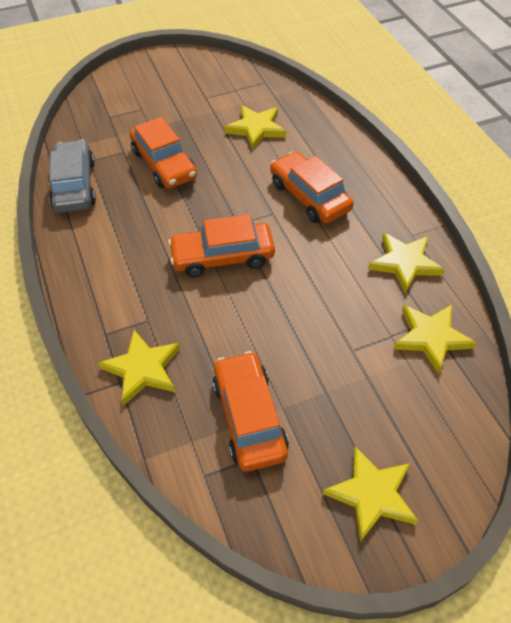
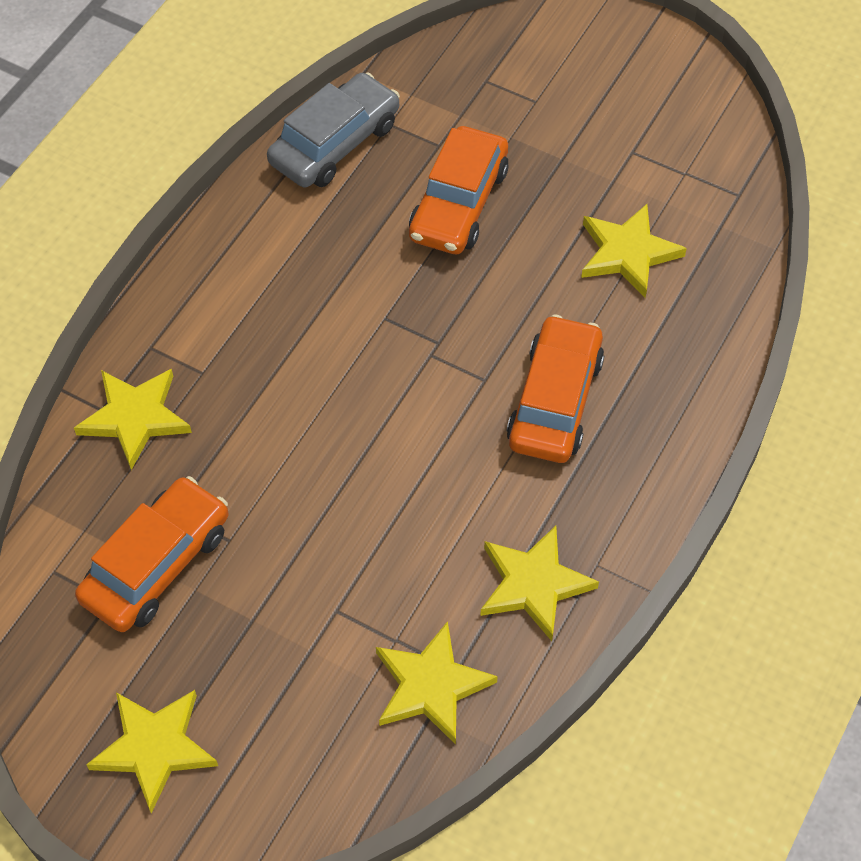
camera: 50 degrees right, 5 degrees up
orange car [168,214,275,277] -> none

